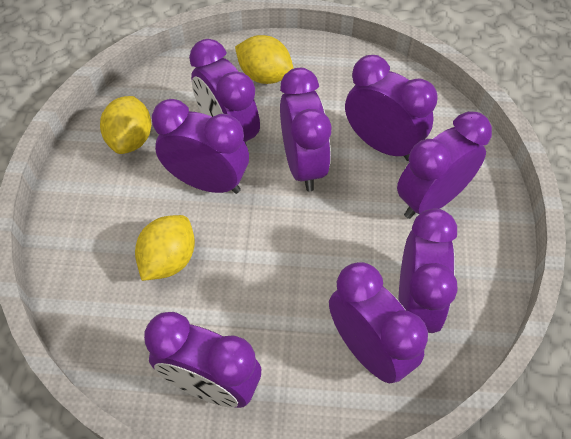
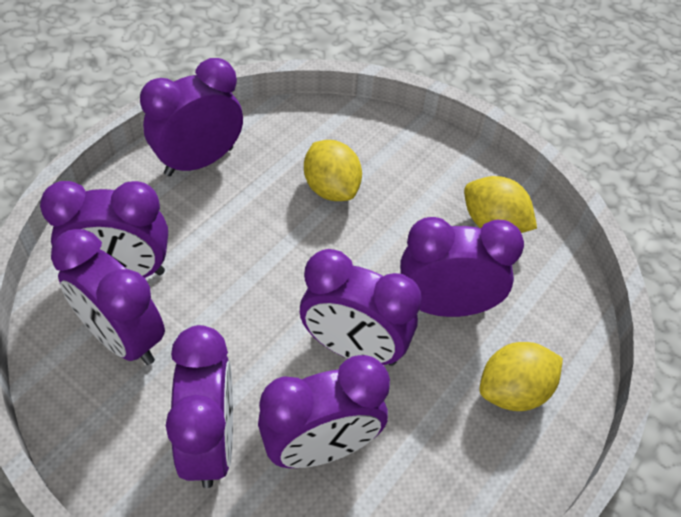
camera: 120 degrees right, 5 degrees down
purple clock [152,99,249,194] -> none

